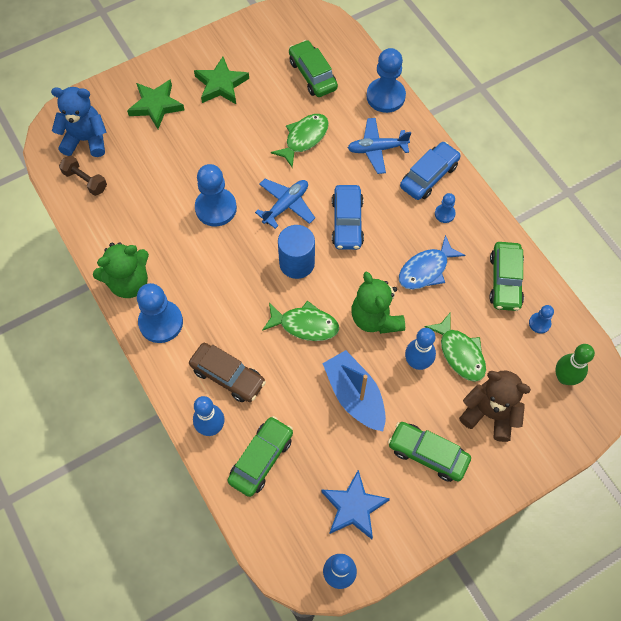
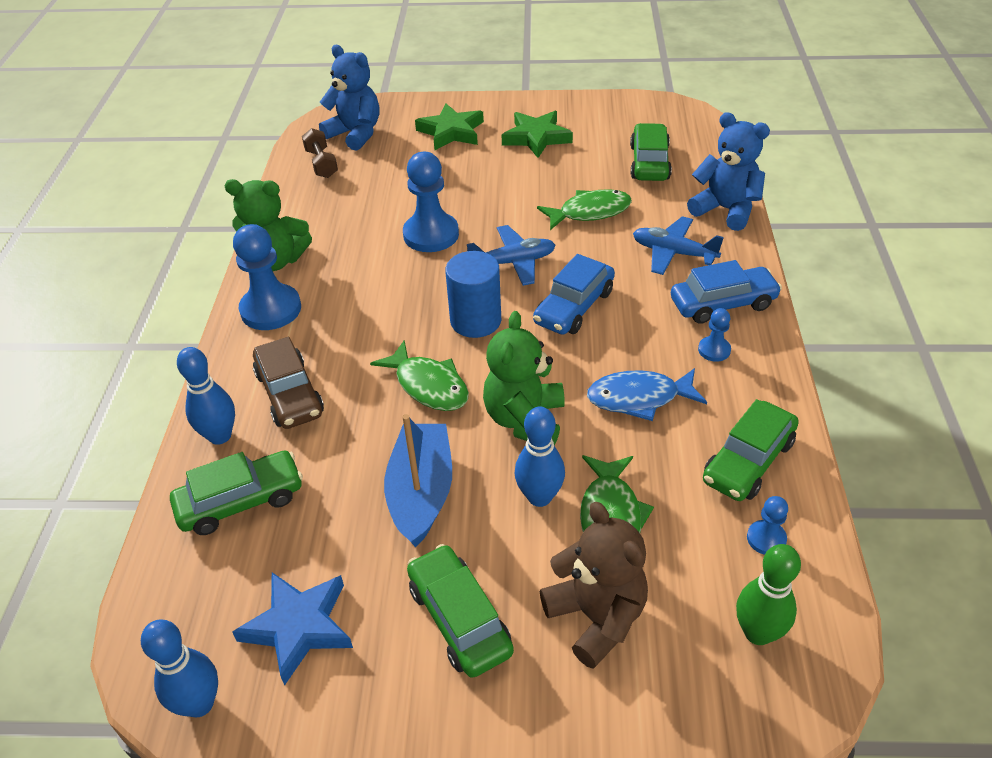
camera: 35 degrees right, 20 degrees down
blue pawn [366,48,406,113] -> blue teddy bear [687,112,770,231]

